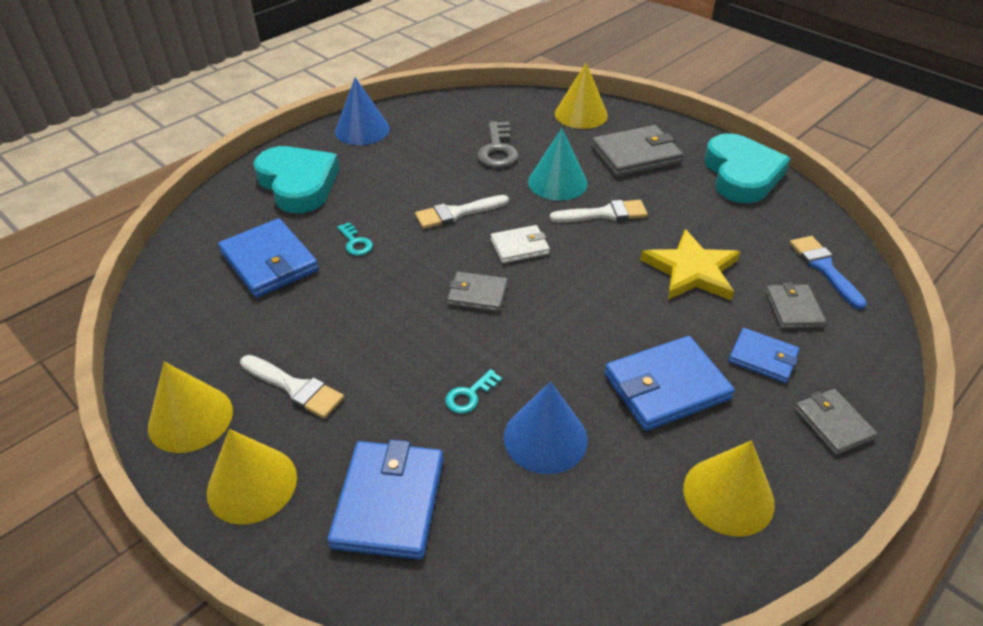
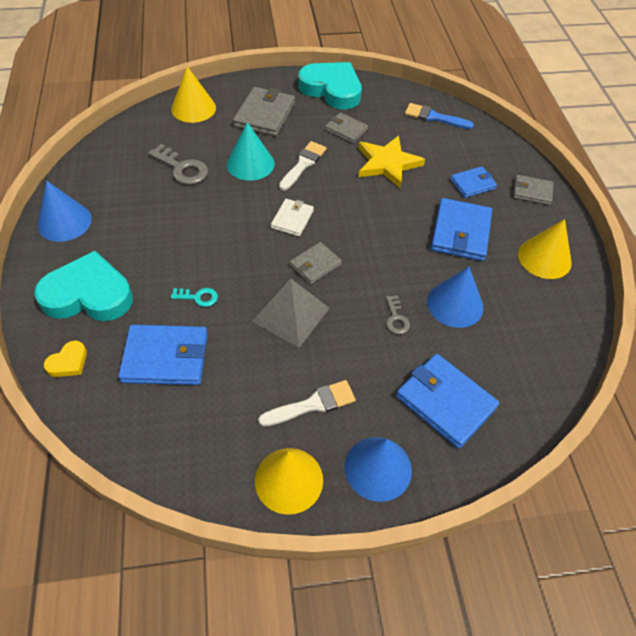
camera: 55 degrees left, 10 degrees up
yellow cone [207,429,297,525] -> blue cone [345,437,412,502]
white brush [415,195,509,229] -> none
turquoise key [445,369,502,414] -> grey key [386,295,410,334]
grey wallet [765,282,826,329] -> grey wallet moved to [325,113,368,143]
none -> yellow heart [44,341,87,377]
none -> grey pyramid [252,278,329,348]

